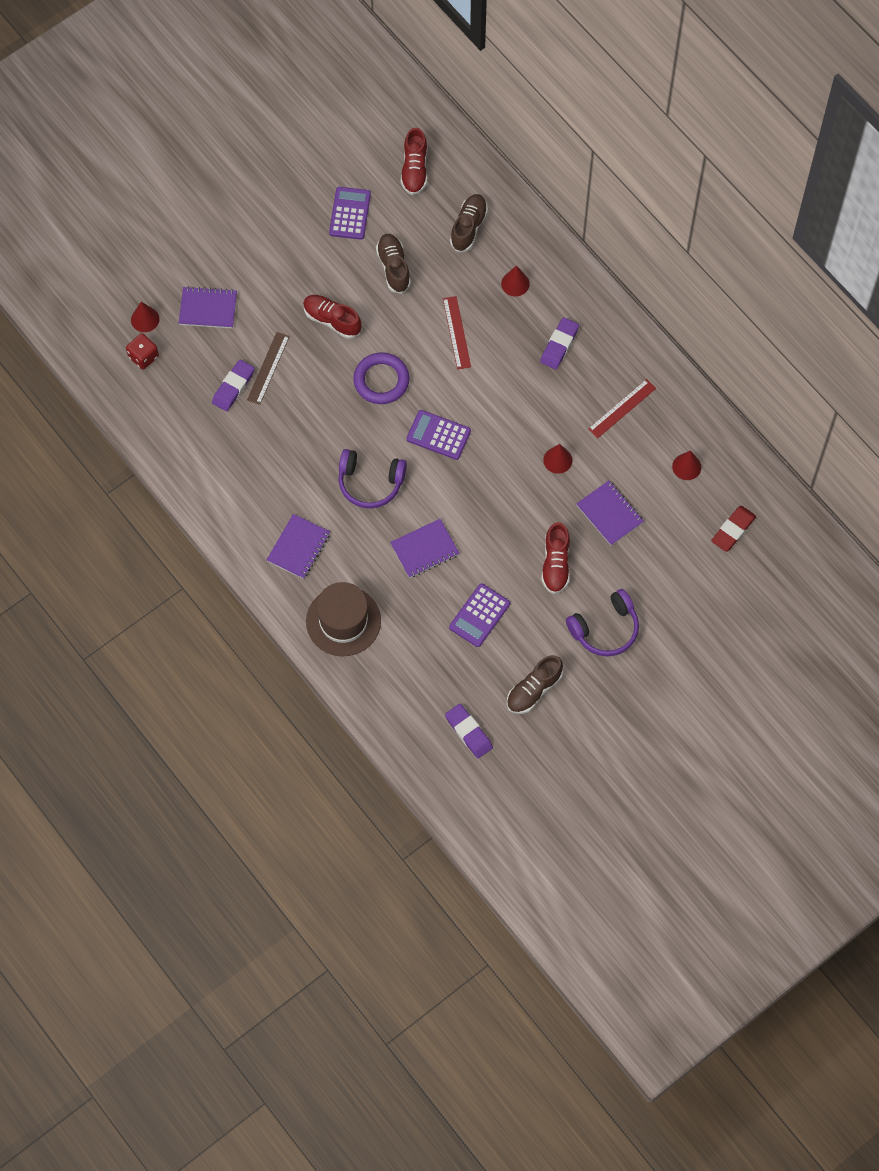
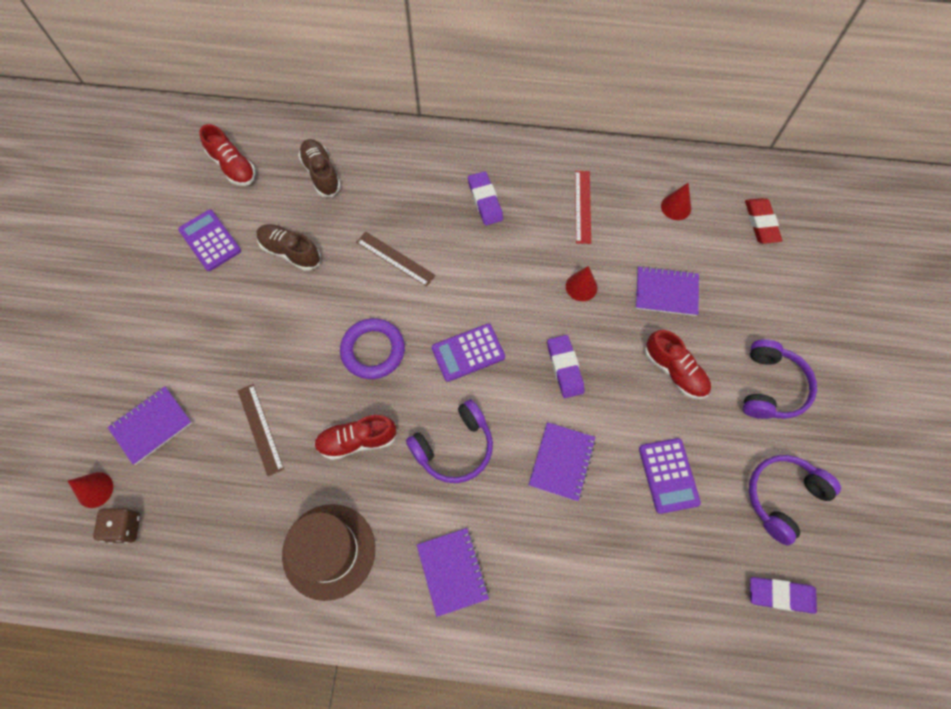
camera: 45 degrees left, 0 degrees up
red dice [126,333,159,370] -> brown dice [93,508,140,543]
purple eraser [212,360,255,411] -> purple eraser moved to [547,335,584,398]
red shoe [303,295,361,339] -> red shoe moved to [314,415,397,460]
brown hat [306,582,381,656] -> brown hat moved to [282,504,375,601]
red ruler [443,296,471,370] -> brown ruler [356,231,436,287]
red cone [501,265,530,297] -> none
brown shoe [507,655,563,714] -> purple headphones [749,455,841,545]

